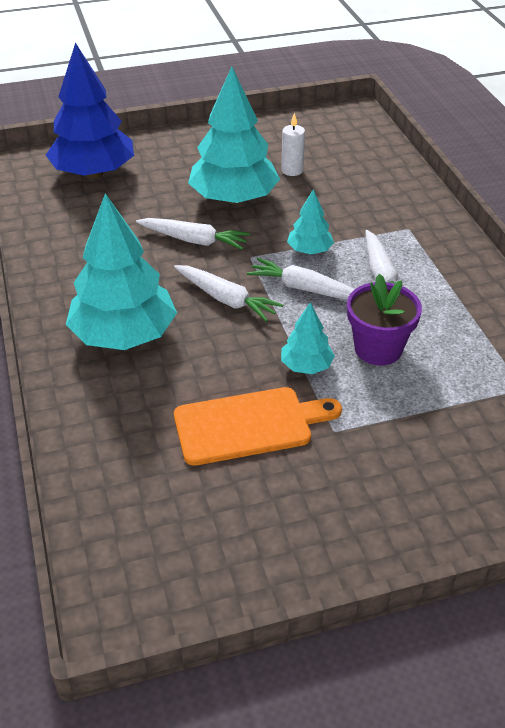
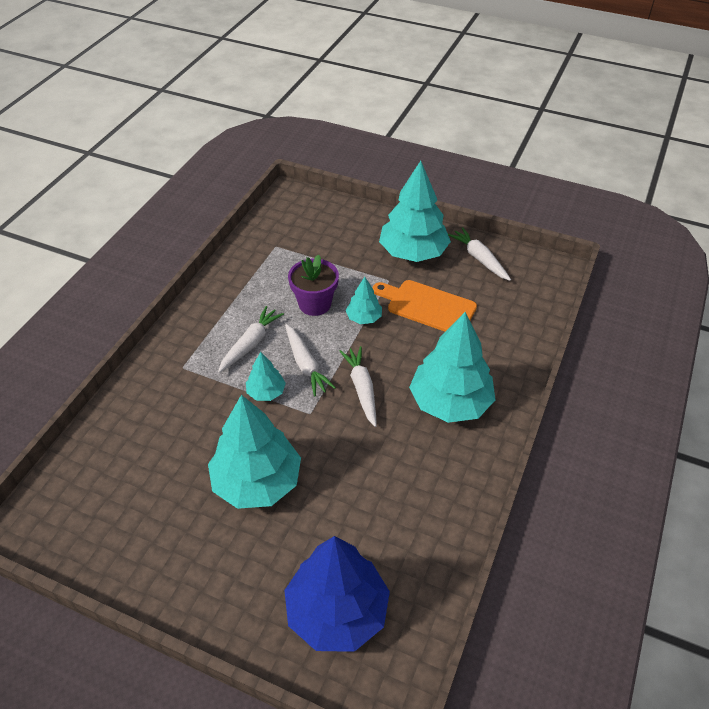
camera: 140 degrees left, 5 degrees up
white carrot [136,218,250,250] -> white carrot moved to [448,227,511,281]
white candle [281,113,305,176] -> none
none -> turquoise tree [379,161,451,262]

